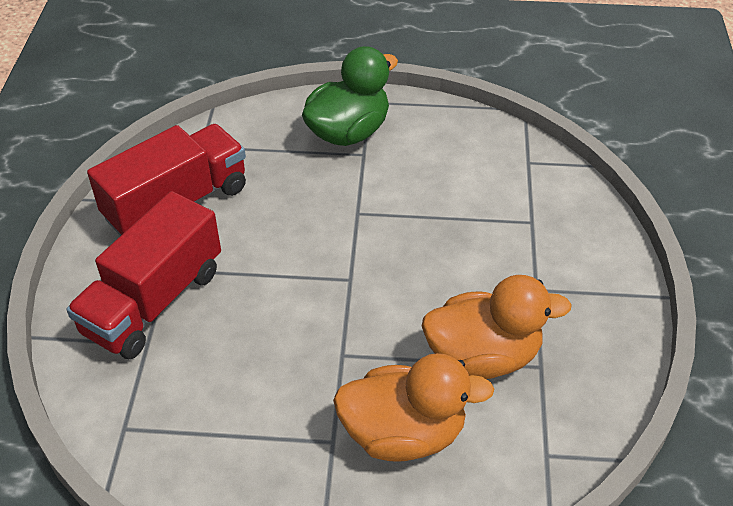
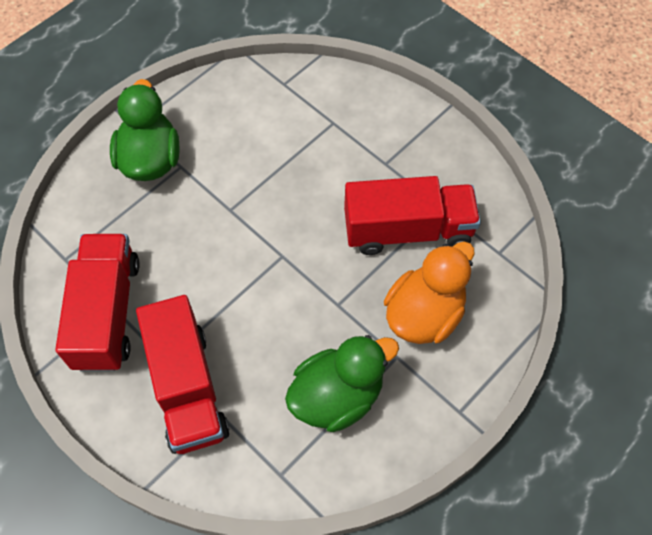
camera: 50 degrees left, 15 degrees up
orange duck [422,275,572,379] -> red truck [344,176,481,255]
none -> green duck [285,335,399,432]

